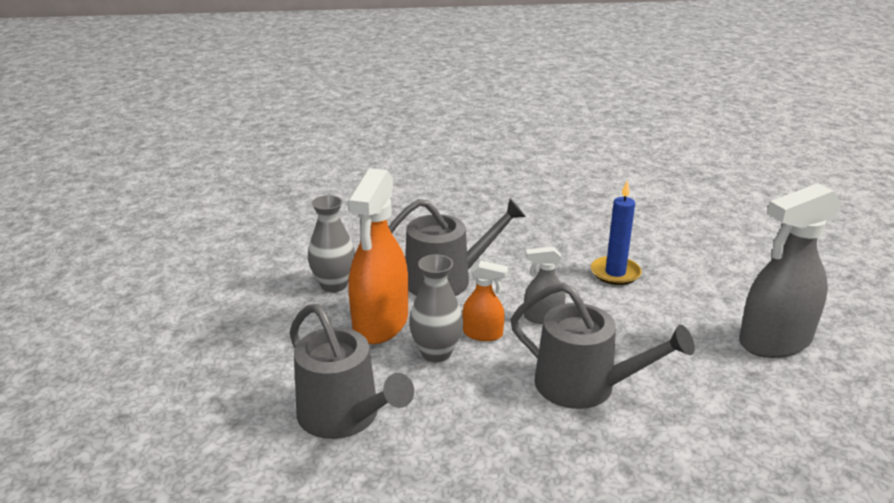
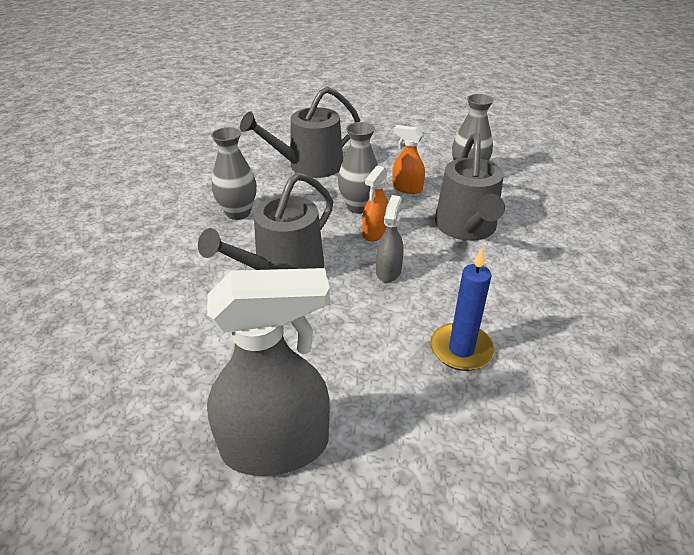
camera: 105 degrees right, 10 degrees up
orange spray bottle [347,168,408,344] -> orange spray bottle [393,125,425,194], size x0.49
grey spray bottle [739,183,842,358] -> grey spray bottle turned 90 degrees clockwise [207,268,330,476]
none -> grey vase [211,127,257,220]

